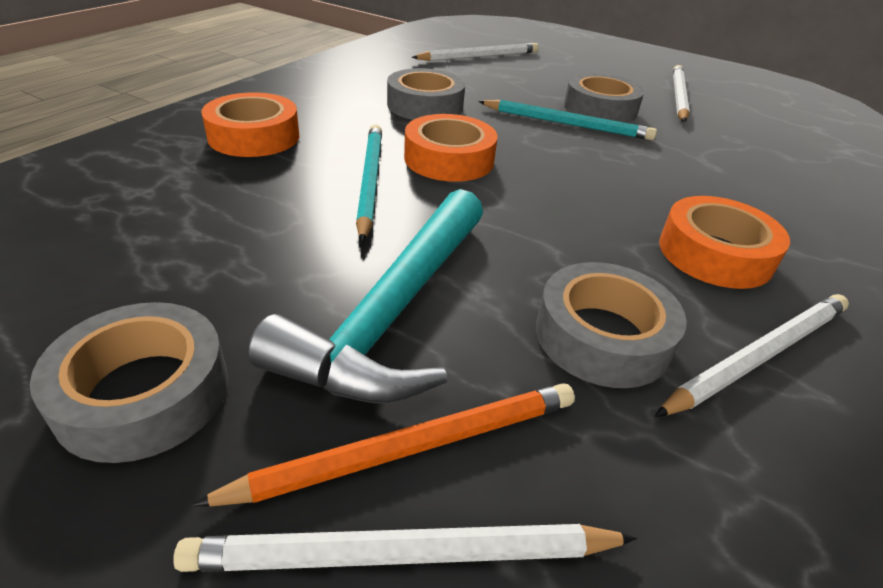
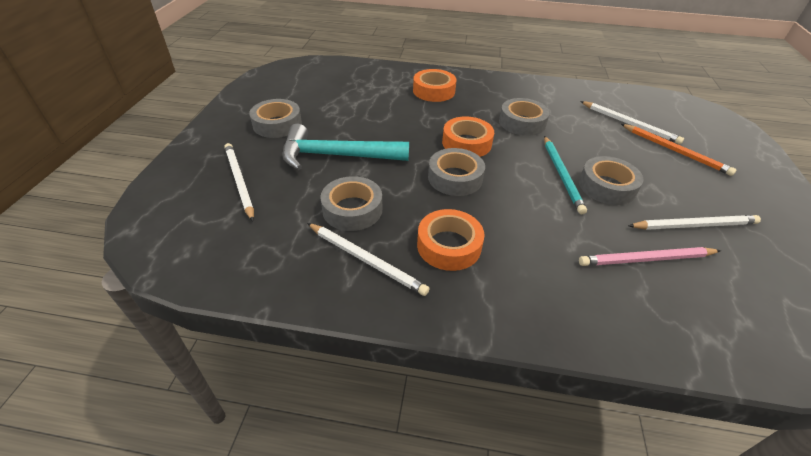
camera: 70 degrees right, 5 degrees up
orange pencil [191,383,575,507] -> orange pencil moved to [621,124,736,176]
turquoise pencil [356,125,382,242] -> none
none -> grey tape [428,148,485,196]
none -> pink pencil [579,247,721,266]

